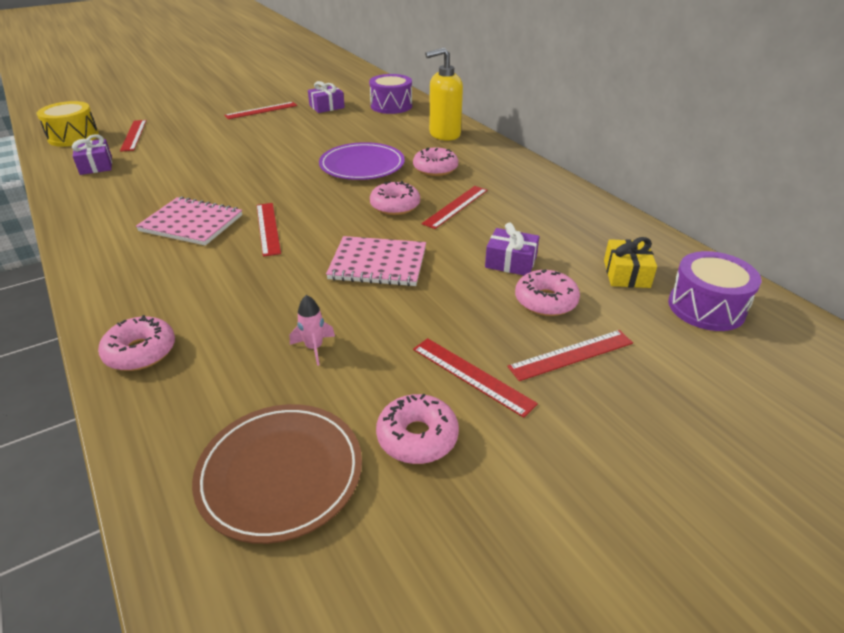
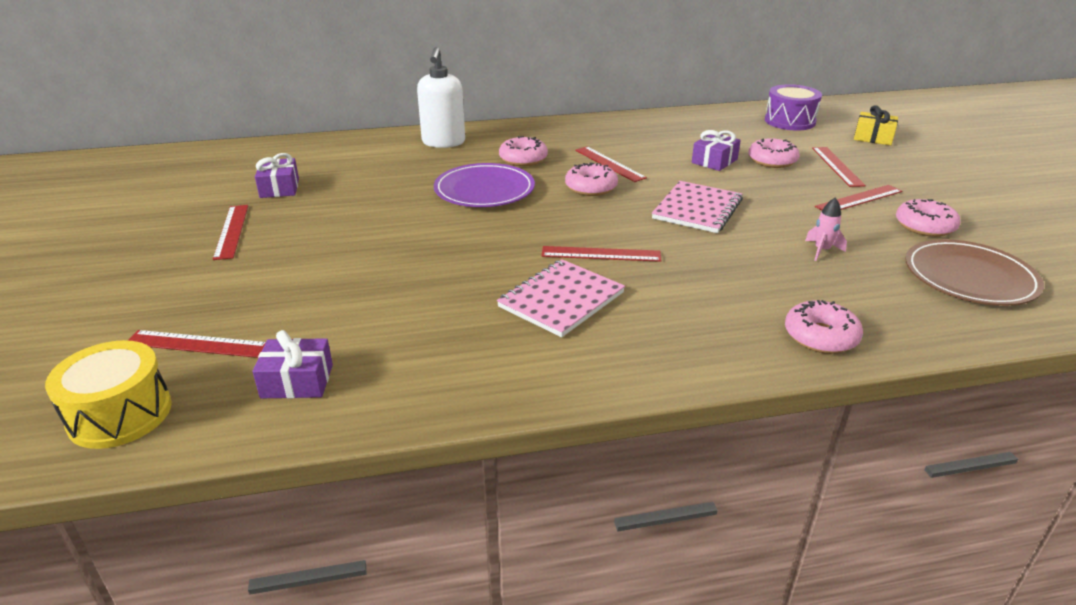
camera: 70 degrees left, 5 degrees down
purple drum [369,74,412,114] -> none
yellow soap dispenser [425,47,463,141] -> white soap dispenser [417,47,465,148]
yellow gift [604,237,657,288] -> yellow gift moved to [854,106,898,145]

